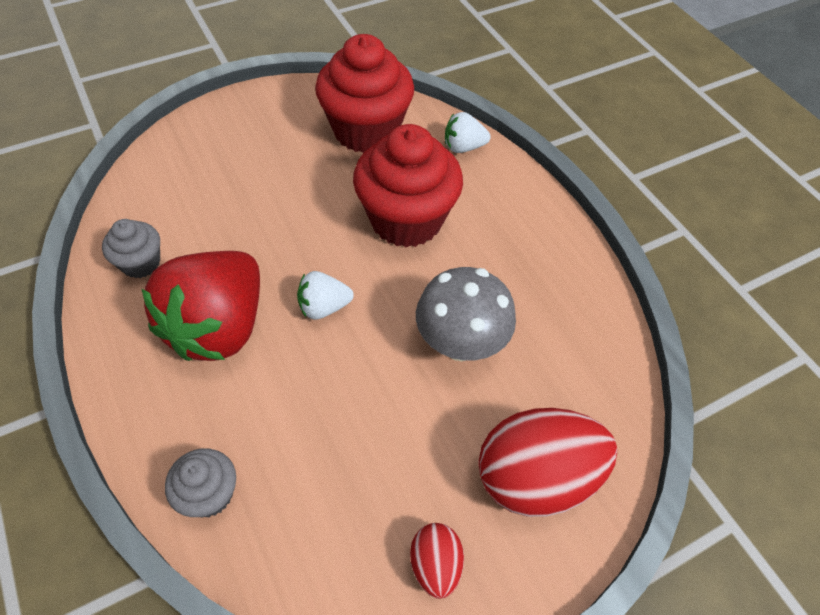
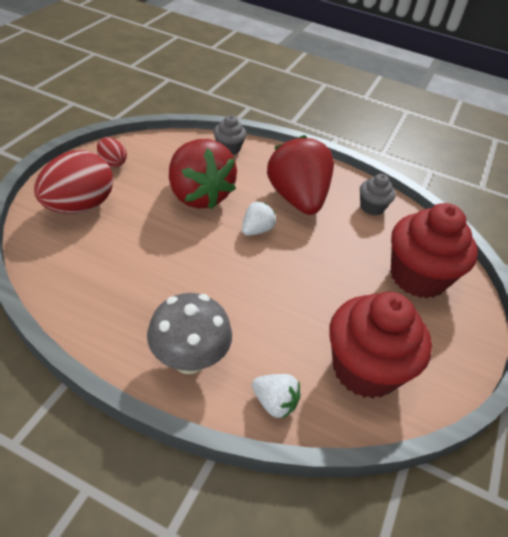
camera: 140 degrees right, 10 degrees down
red cupcake [353,124,463,248] -> red cupcake moved to [391,203,478,298]
grey mushroom [416,267,516,361] -> grey mushroom moved to [147,293,232,374]
white strawberry [445,112,491,153] -> white strawberry turned 75 degrees clockwise [252,374,301,419]
none -> red strawberry [169,139,237,209]

